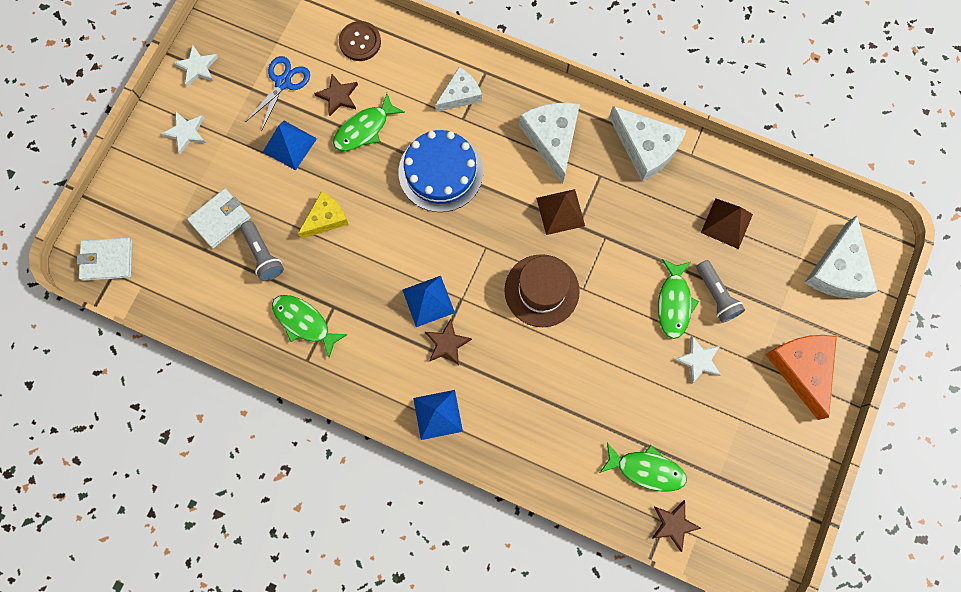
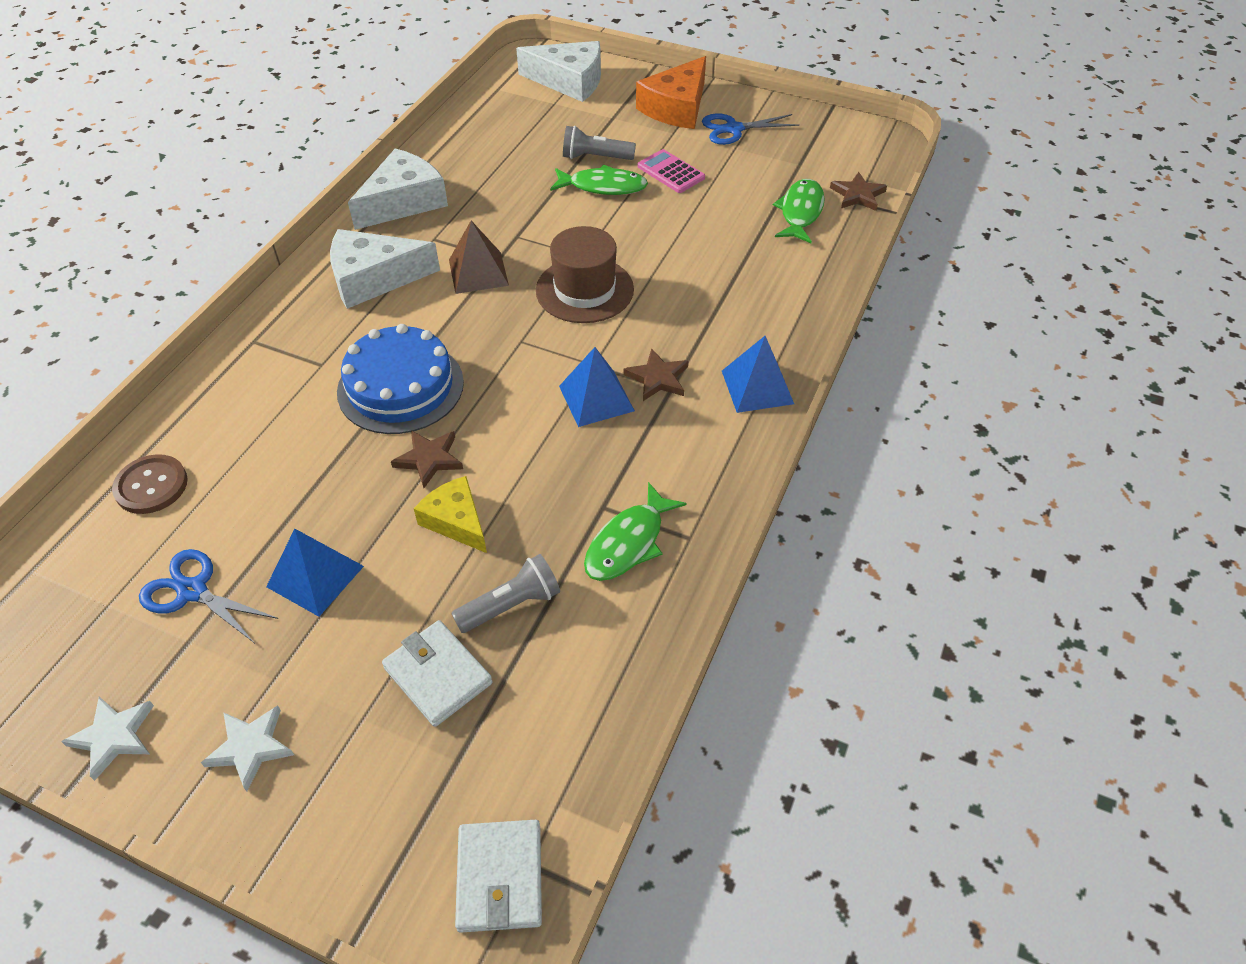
camera: 90 degrees left, 25 degrees down
brown star [314,74,358,116] -> brown star moved to [391,430,463,488]
green fish [333,93,405,151] -> none
white cheese [435,67,482,112] -> none
white star [674,336,721,384] -> pink calculator [638,149,705,193]
grey flashlight [696,260,745,323] -> grey flashlight turned 150 degrees counterclockwise [563,126,636,160]
brown pyramid [701,198,753,249] -> none
orange cheese [765,335,837,420] -> orange cheese turned 45 degrees counterclockwise [636,56,706,129]
none -> blue scissors [702,113,799,145]

